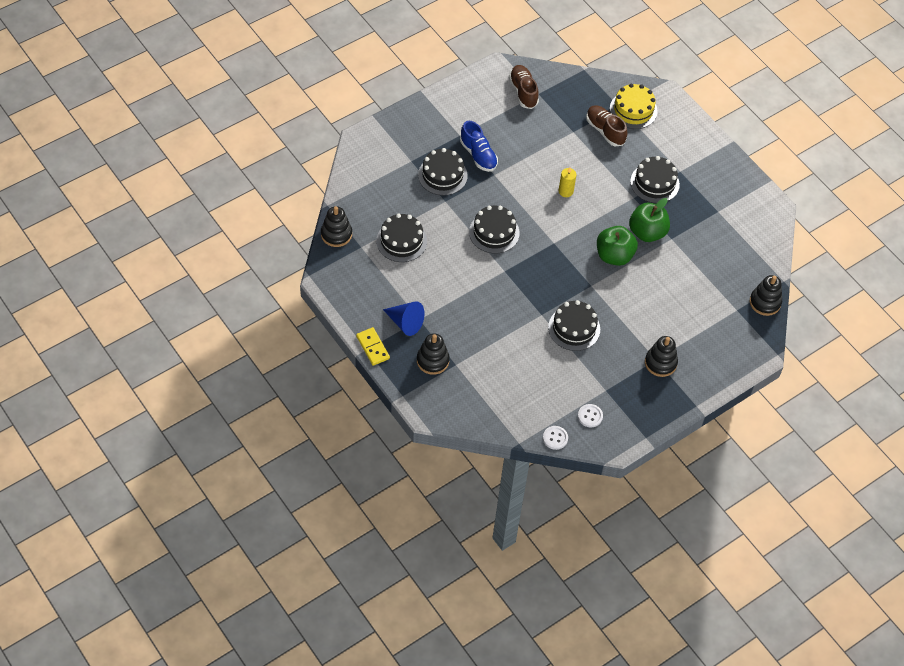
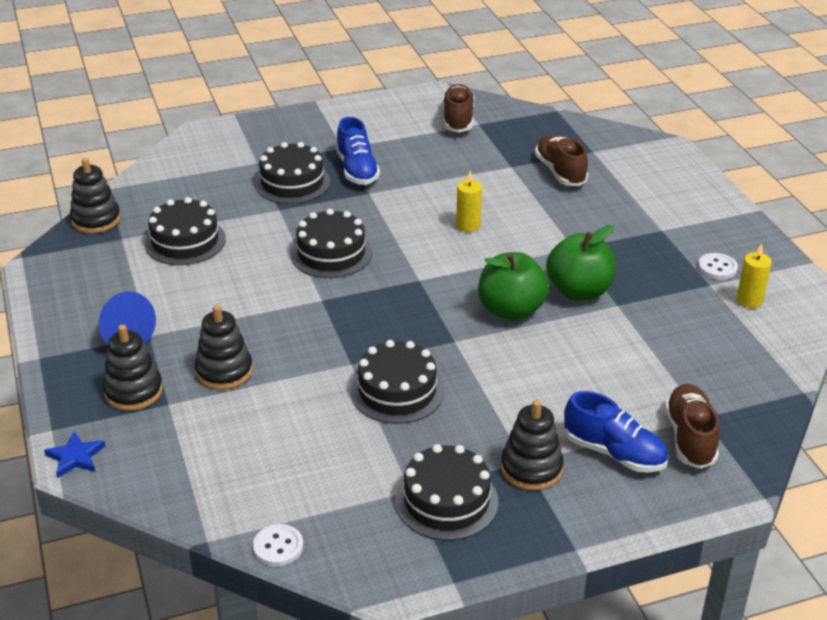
camera: 20 degrees right, 20 degrees down
yellow domino [356,327,390,366] -> none
white button [578,404,603,427] -> white button moved to [698,253,738,280]
yellow cake [610,83,658,129] -> none
black cake [630,156,680,203] -> black cake moved to [395,444,498,540]
black stacking toy [750,275,782,316] -> black stacking toy moved to [195,305,253,390]
none -> blue star [44,431,105,478]
none -> blue shoe [564,391,668,472]
none -> brown shoe [665,384,720,469]
none -> yellow candle [737,243,772,308]

